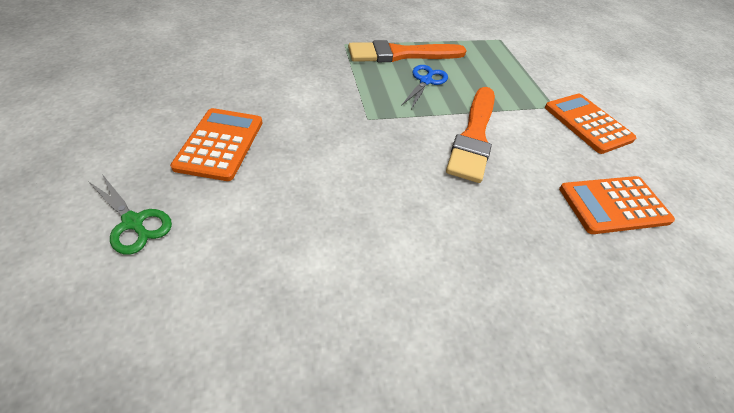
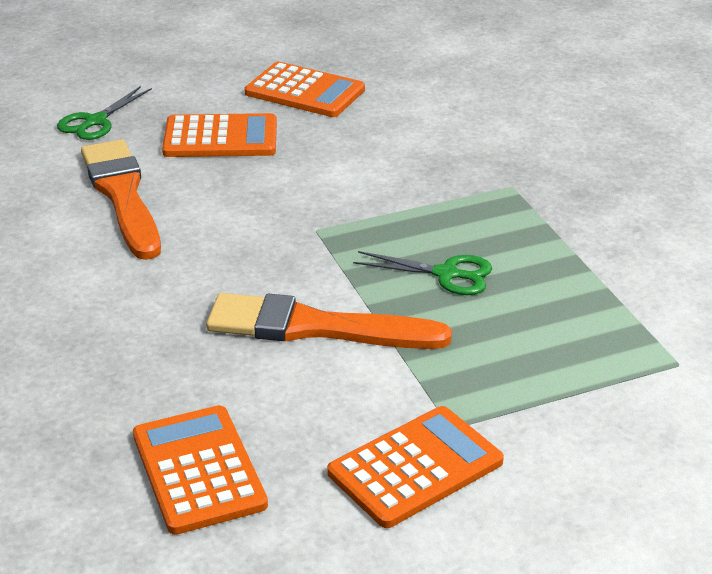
camera: 85 degrees right, 15 degrees down
orange brush [348,40,467,62] -> orange brush moved to [81,139,161,260]
blue scissors [401,65,448,109] -> green scissors [353,251,492,295]
none -> orange calculator [245,62,365,117]

